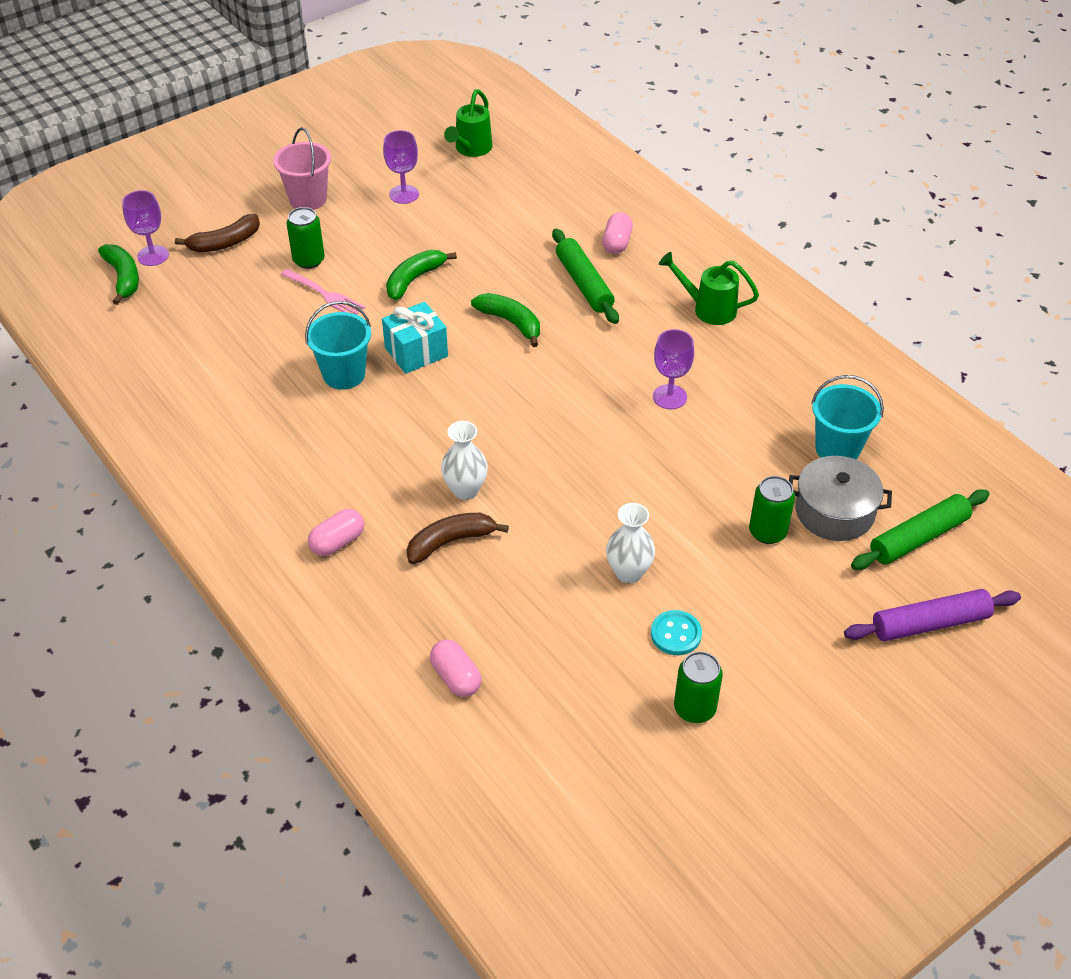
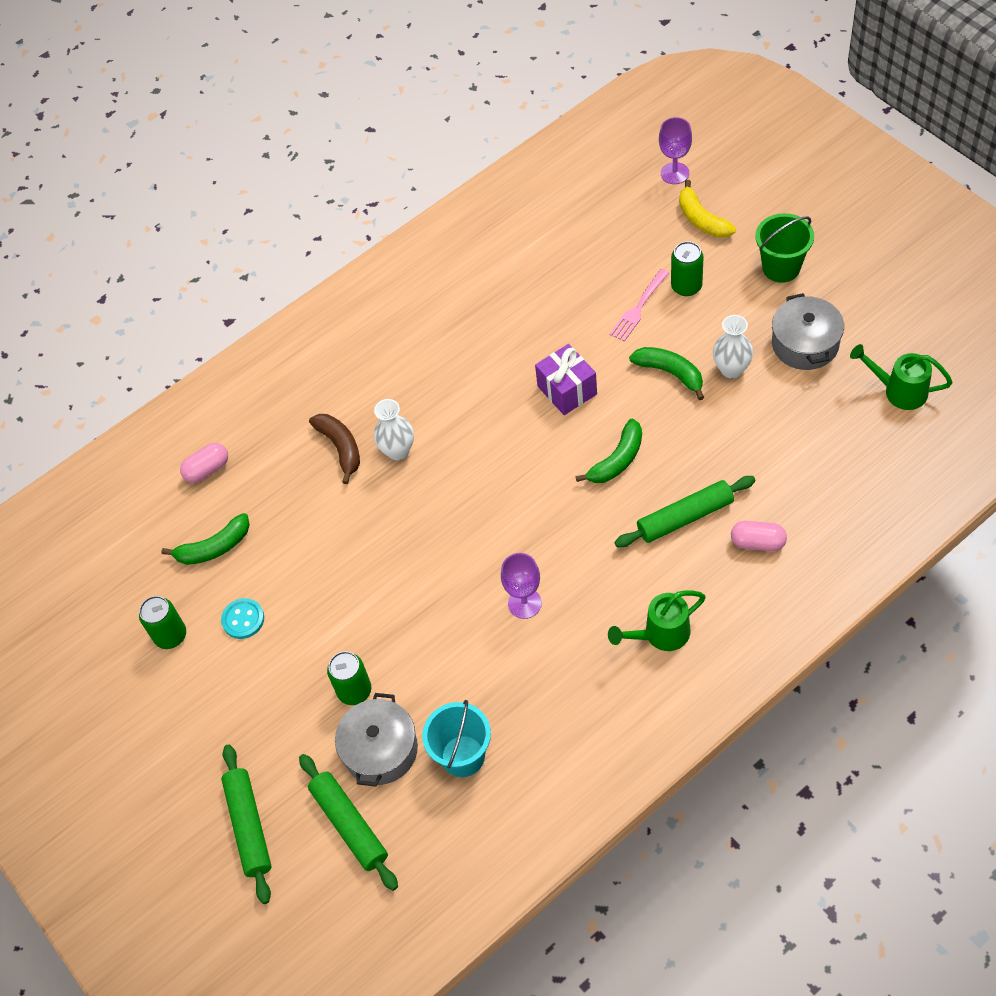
camera: 95 degrees right, 10 degrees up
green banana [98,244,139,305] -> green banana moved to [161,513,250,565]
brown banana [175,214,260,252] -> yellow banana [679,180,736,238]
pink bucket [273,128,331,210] -> green bucket [755,213,814,283]
turquoise bucket [305,301,371,390] -> none
pink capsule [308,509,364,556] -> none
turquoise gift [382,302,448,374] -> purple gift [535,344,597,415]
purple goblet [383,130,419,204] -> grey pot [772,293,844,370]
white vase [606,503,655,583] -> white vase moved to [713,315,753,378]
green watering can [659,252,759,325] -> green watering can turned 135 degrees counterclockwise [608,590,706,651]
purple rolling pin [844,589,1021,641] -> green rolling pin [221,744,272,904]

